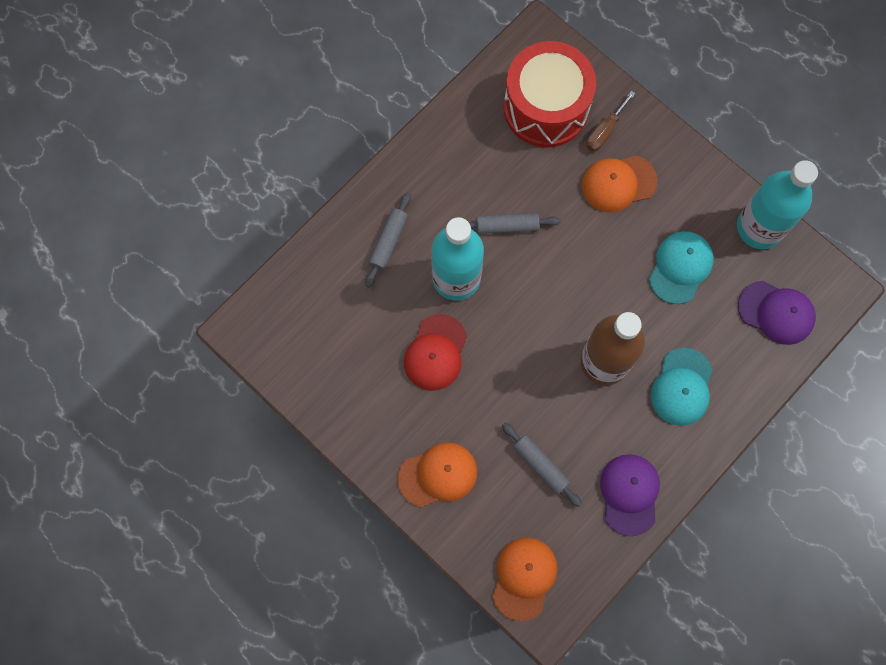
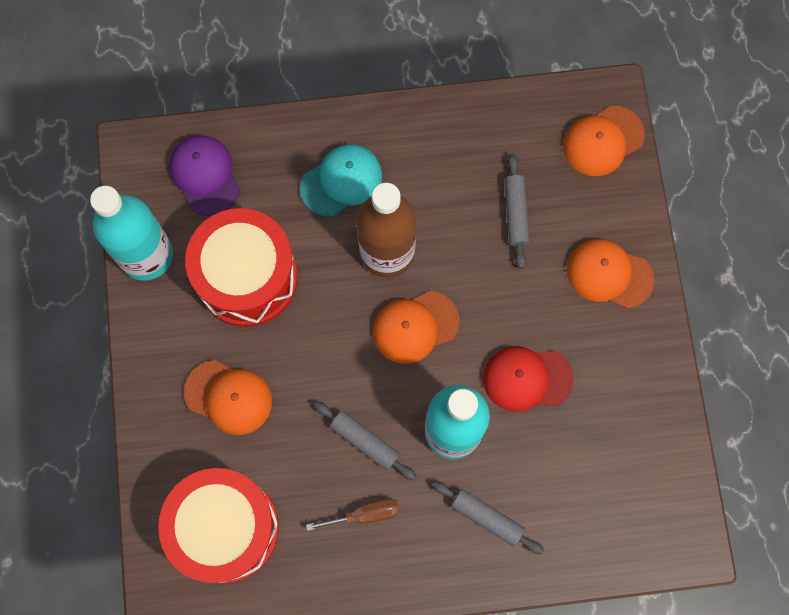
camera: 140 degrees left, 0 degrees up
grey rolling pin [365,192,411,287] -> grey rolling pin turned 60 degrees clockwise [432,481,544,554]
red cap [404,314,467,391] -> red cap turned 150 degrees counterclockwise [483,346,574,412]
brown screwdriver [586,91,636,152] -> brown screwdriver moved to [306,498,399,531]
purple cap [600,454,660,536] -> none
turquoise cap [649,231,714,304] -> red drum [185,208,298,327]
none -> orange cap [373,291,459,364]

